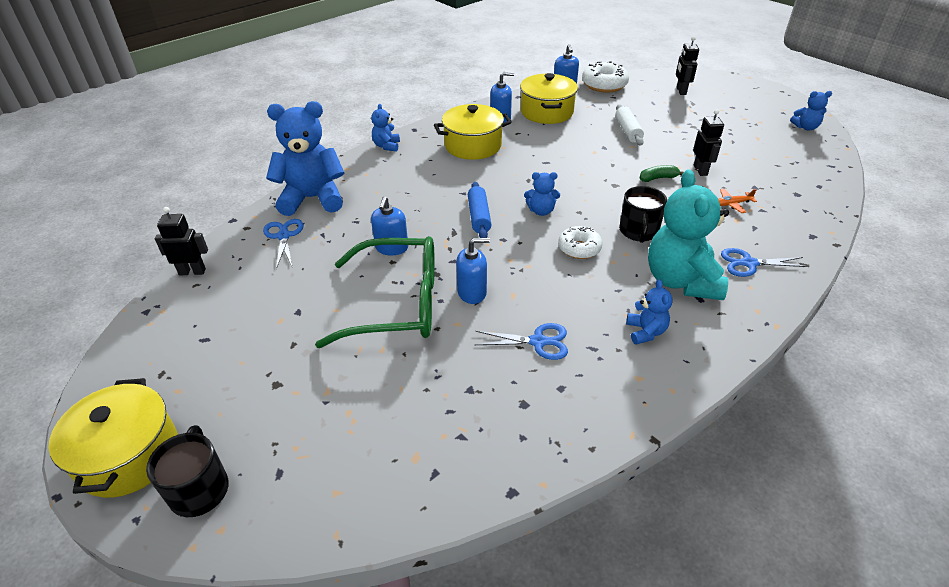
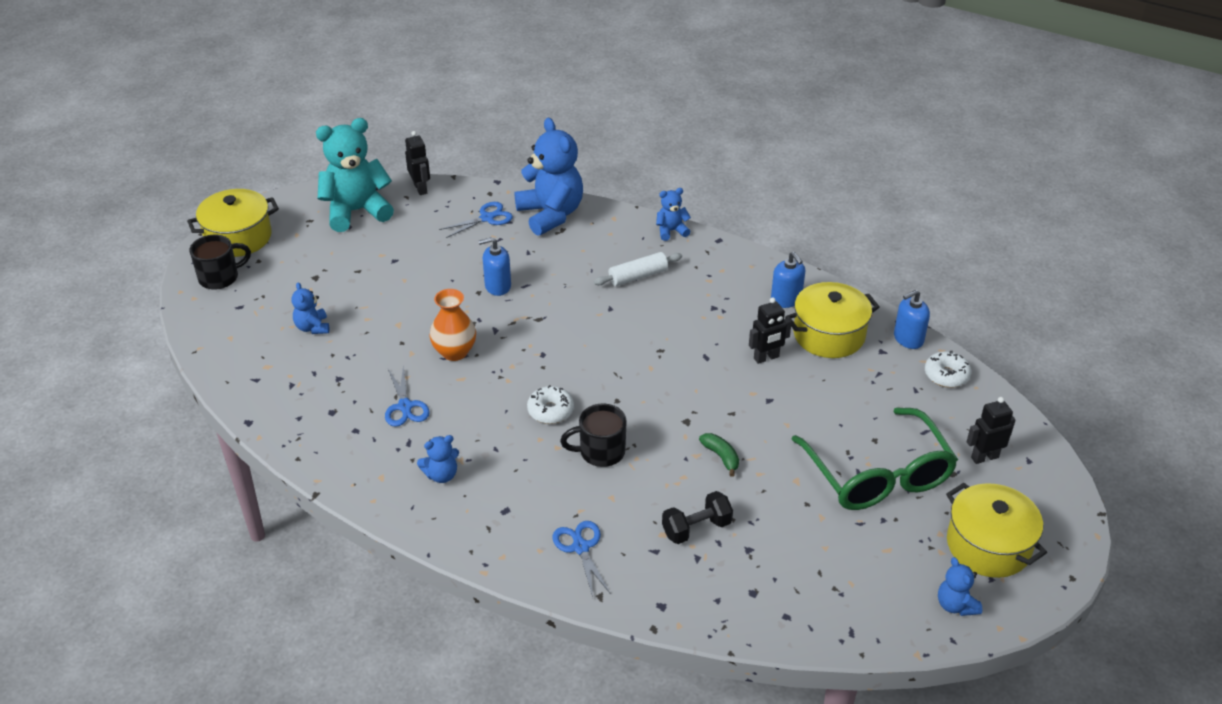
camera: 70 degrees right, 0 degrees up
green glasses [315,236,435,348] -> green glasses moved to [792,408,958,510]
yellow pot [434,104,512,160] -> yellow pot moved to [946,483,1047,578]
blue soap dispenser [456,238,490,304] -> orange vase [429,289,476,361]
blue rolling pin [468,182,492,238] -> none
blue teddy bear [524,172,560,216] -> blue teddy bear moved to [292,282,329,334]
white donut [582,61,629,93] -> white donut [925,351,971,388], size x0.66
white rolling pin [615,104,644,145] -> white rolling pin moved to [594,252,682,286]
turquoise teddy bear [648,169,729,300] -> turquoise teddy bear moved to [316,118,394,232]
black robot [693,109,724,176] -> black robot moved to [749,297,792,364]
orange plane [718,189,757,213] -> black dumbbell [662,491,733,544]

